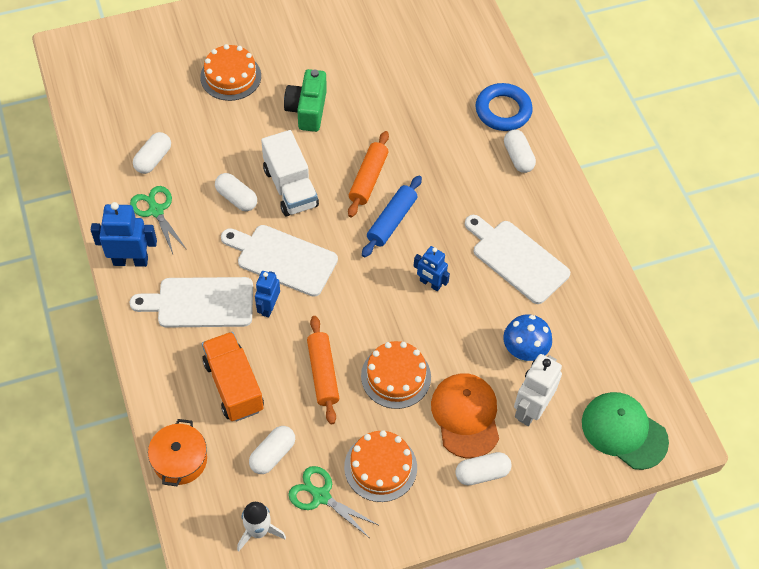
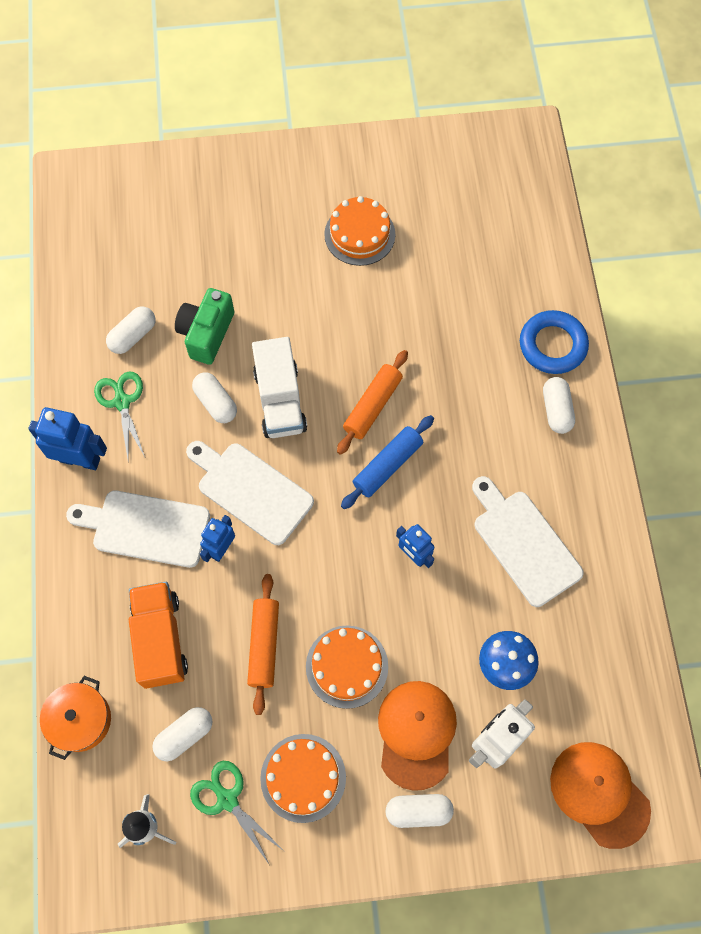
camera: 15 degrees right, 10 degrees up
orange cake [200,44,261,101] -> orange cake moved to [324,196,395,266]
green camera [284,69,327,132] -> green camera moved to [175,288,234,365]
green cap [582,392,669,470] -> orange cap [550,742,651,849]

